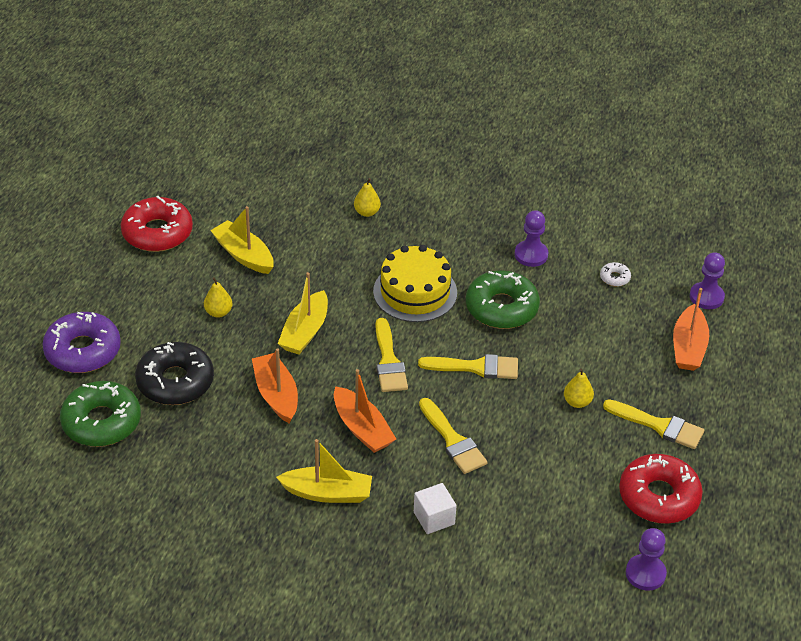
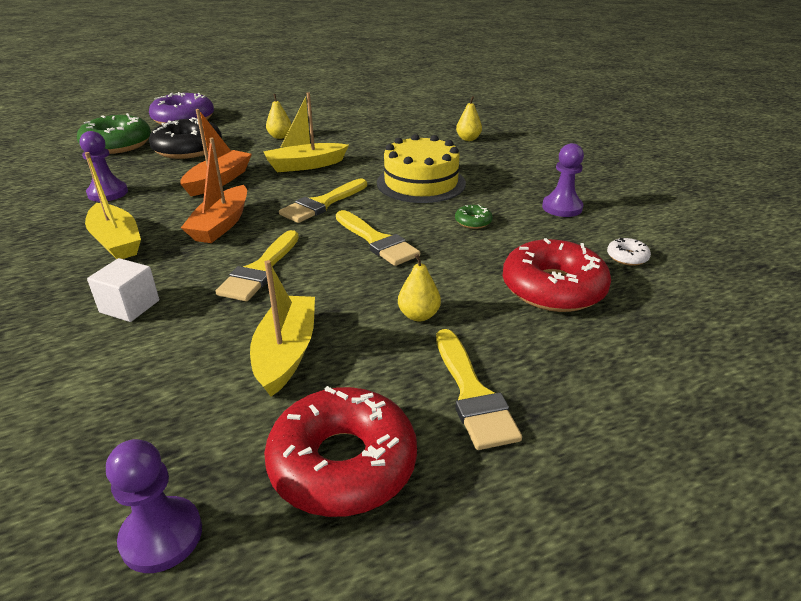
camera: 50 degrees right, 10 degrees down
red donut [121,196,193,252] -> red donut moved to [503,238,611,312]
yellow boat [210,206,274,274] -> yellow boat moved to [250,260,315,397]
green donut [466,270,540,329] -> green donut [455,204,493,229], size x0.43
orange boat [673,288,709,371] -> none
purple pawn [690,252,725,309] -> purple pawn moved to [80,131,128,202]

